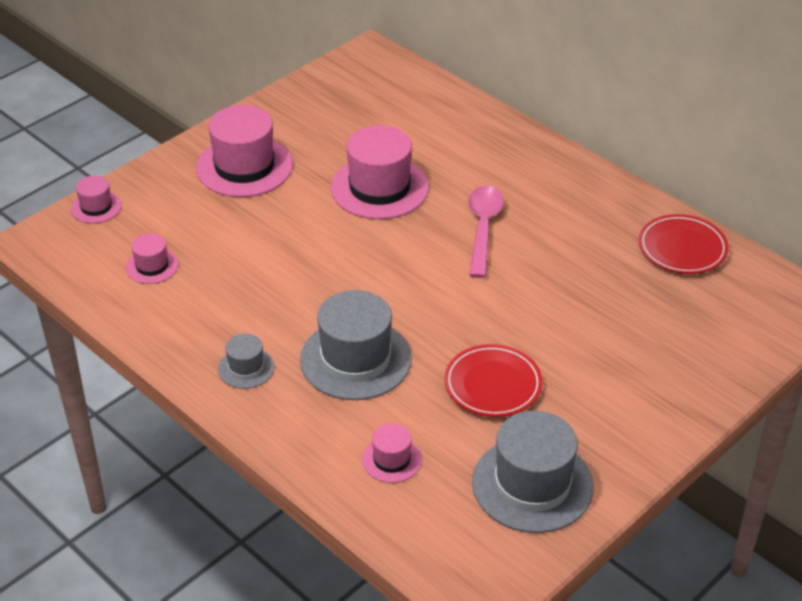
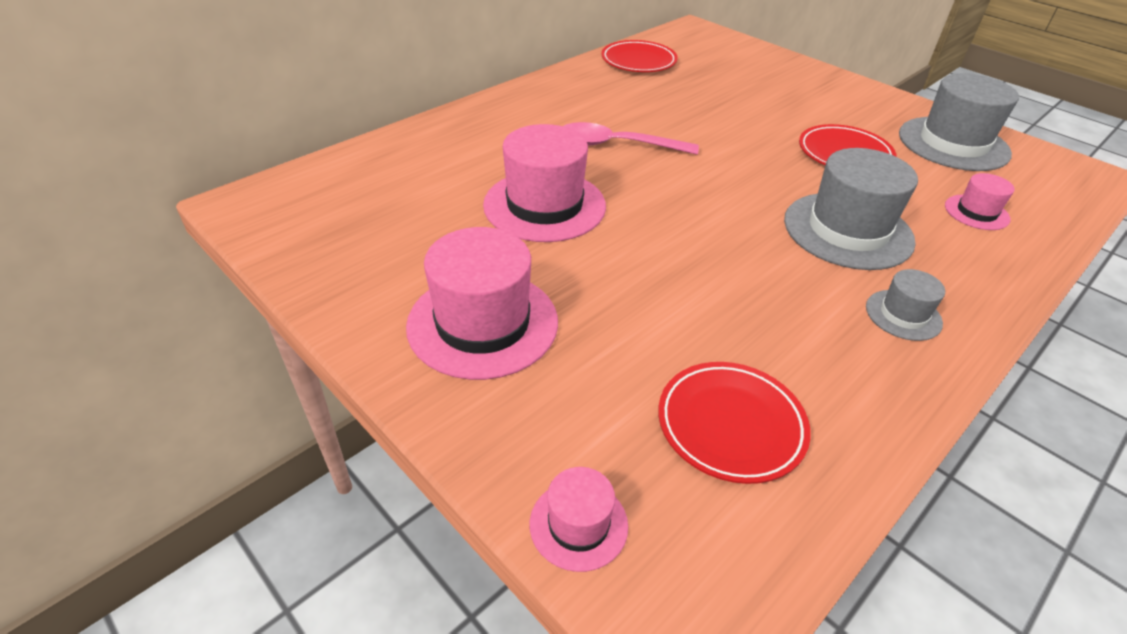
camera: 90 degrees left, 0 degrees up
pink hat [126,233,178,284] -> red plate [658,362,811,484]

